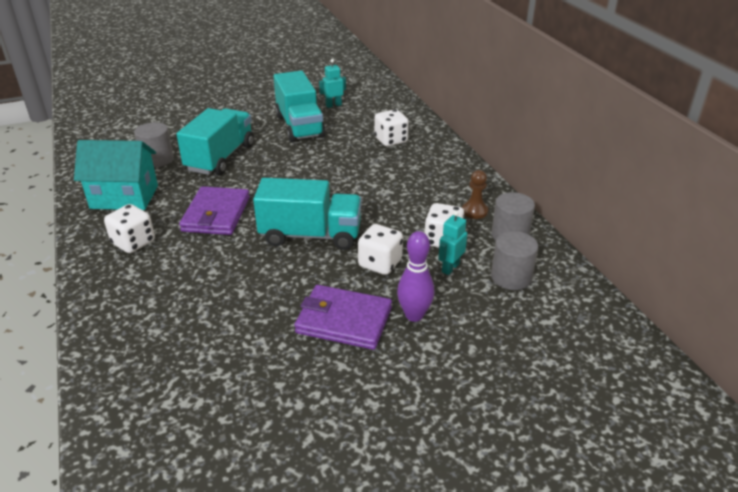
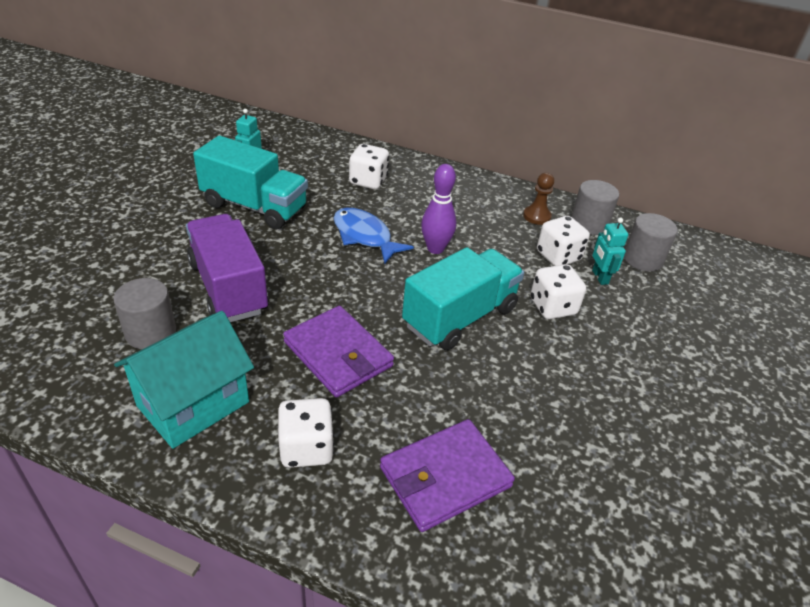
camera: 50 degrees left, 5 degrees up
turquoise truck [176,108,254,175] -> purple truck [186,214,269,322]
purple wallet [294,285,392,350] -> purple wallet moved to [380,419,515,532]
purple bowling pin [397,231,435,322] -> purple bowling pin moved to [421,164,456,254]
none -> blue fish [334,208,414,264]

